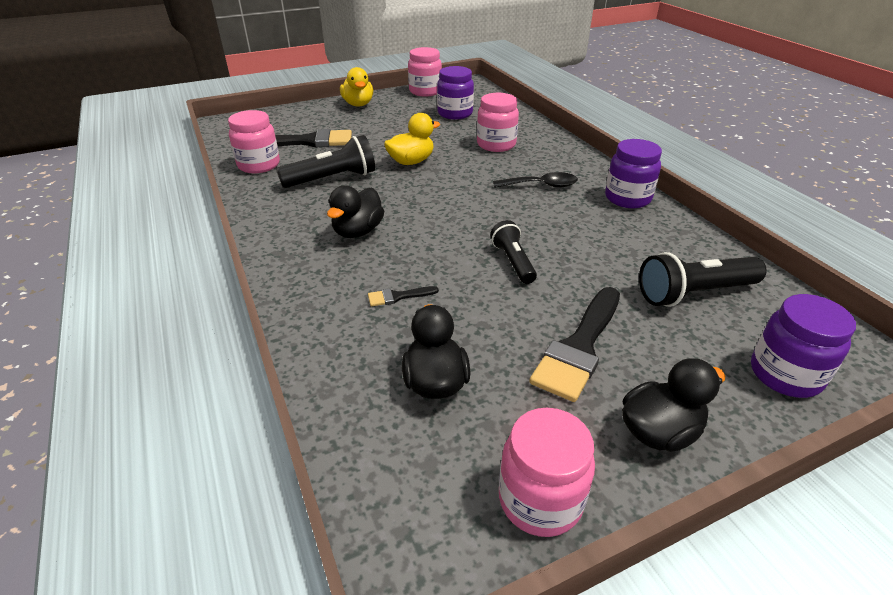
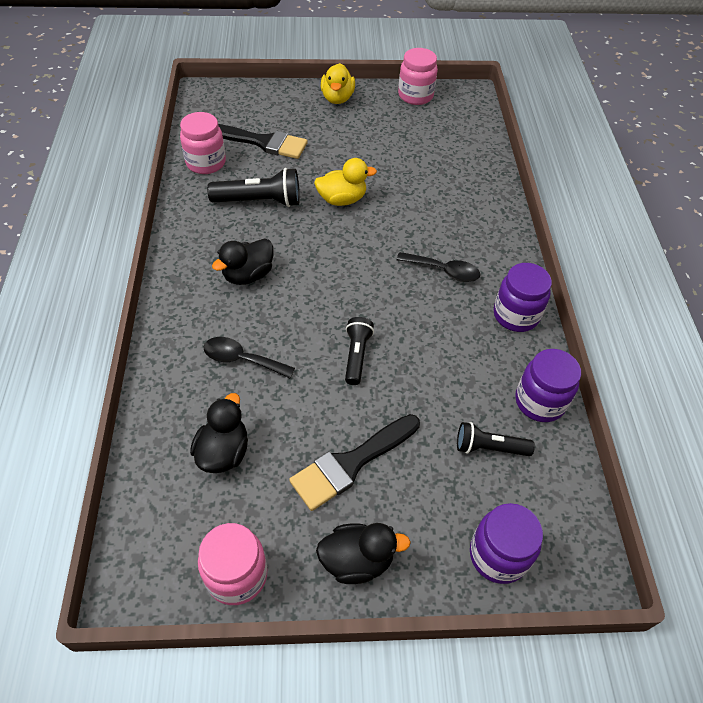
camera: 20 degrees right, 15 degrees up
black brush [368,286,439,306] -> black spoon [203,337,295,378]
purple jar [437,66,474,119] -> purple jar moved to [515,349,581,422]
pink jar [477,93,519,152] -> none
black flashlight [639,252,767,307] -> black flashlight [457,422,535,456], size x0.64

